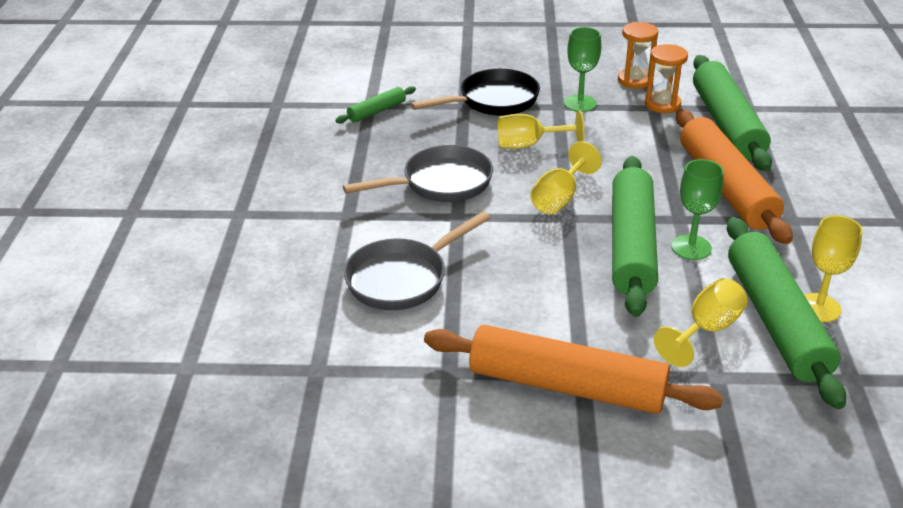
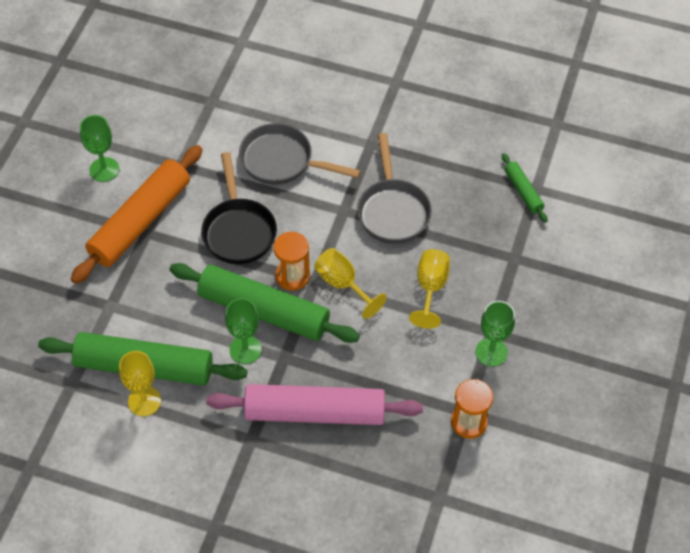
camera: 105 degrees right, 20 degrees up
grey pan [344,212,490,310] -> grey pan turned 45 degrees counterclockwise [239,123,361,185]
black pan [411,69,540,116] -> black pan moved to [201,152,277,264]
orange hourglass [618,22,658,88] -> orange hourglass moved to [273,232,310,291]
yellow goblet [654,278,748,367] -> none
orange rolling pin [676,109,793,244] -> pink rolling pin [206,384,423,425]
green rolling pin [693,55,772,171] -> none
none -> green goblet [80,115,119,182]

